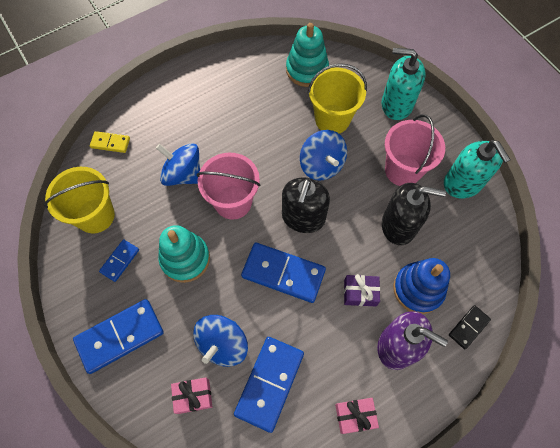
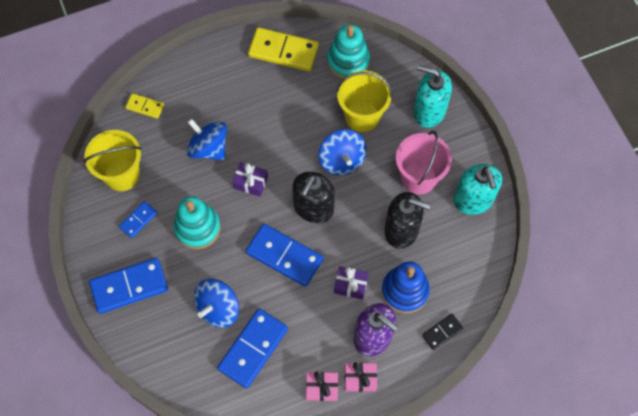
camera: 10 degrees right, 0 degrees up
pink gift [171,377,212,414] -> pink gift moved to [344,362,377,392]
pink bucket [197,153,260,220] -> purple gift [232,162,268,197]
none -> yellow domino [248,27,319,71]

